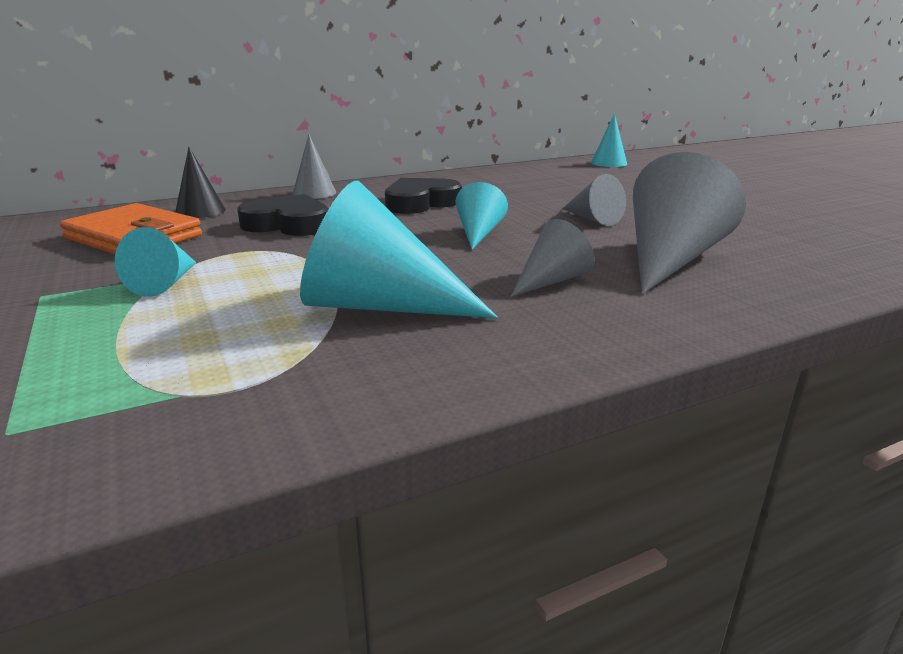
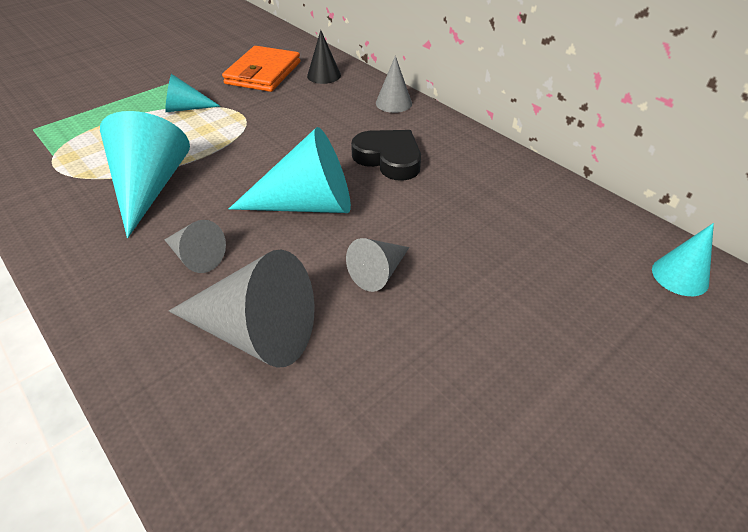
camera: 75 degrees right, 20 degrees up
black heart [237,194,328,236] -> none
turquoise cone [455,182,508,249] -> turquoise cone [229,127,351,213], size x1.84

